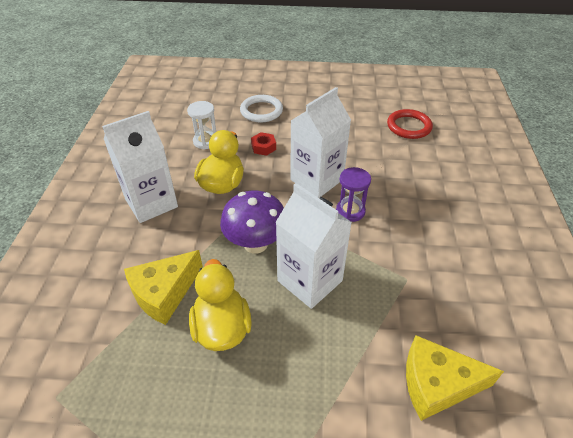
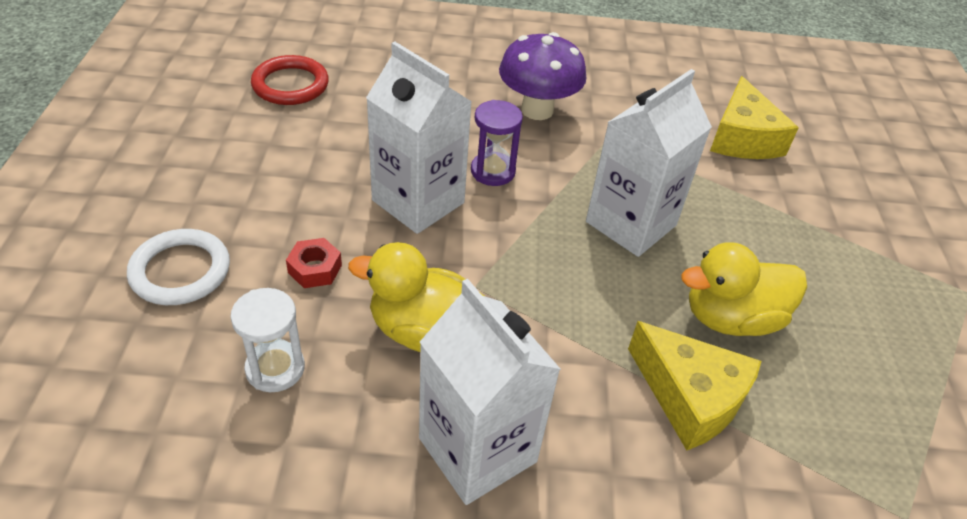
camera: 95 degrees left, 0 degrees up
purple mushroom [220,190,284,254] -> purple mushroom moved to [499,32,587,120]

